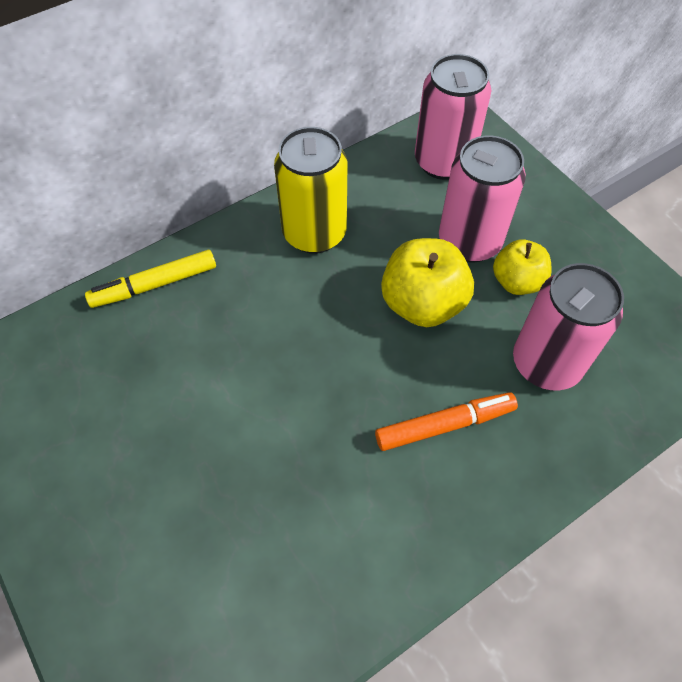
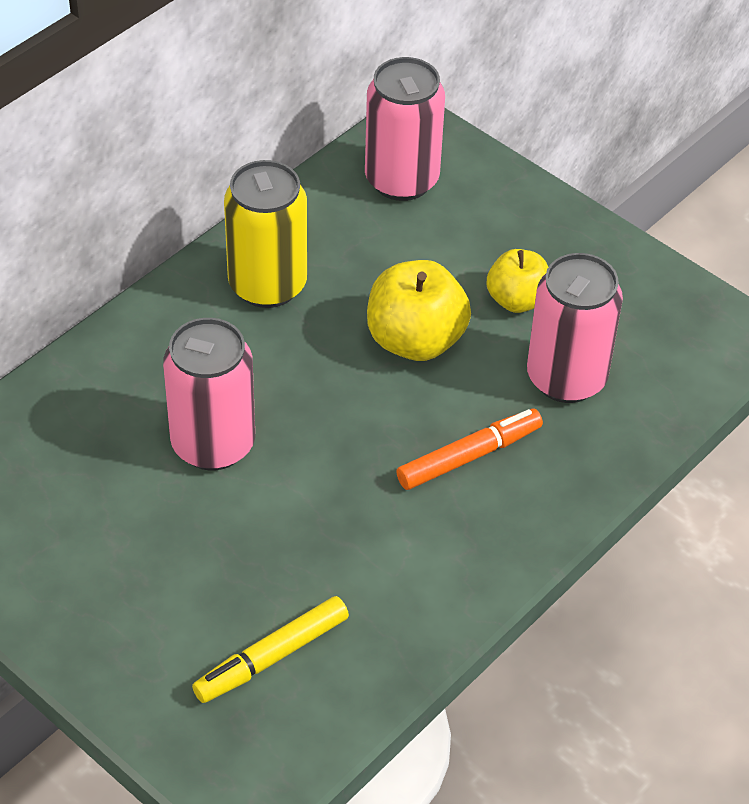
camera: 15 degrees left, 10 degrees down
yellow marker [85,250,216,308] -> yellow marker moved to [192,596,349,703]
pink can [439,136,526,262] -> pink can moved to [163,318,255,471]

